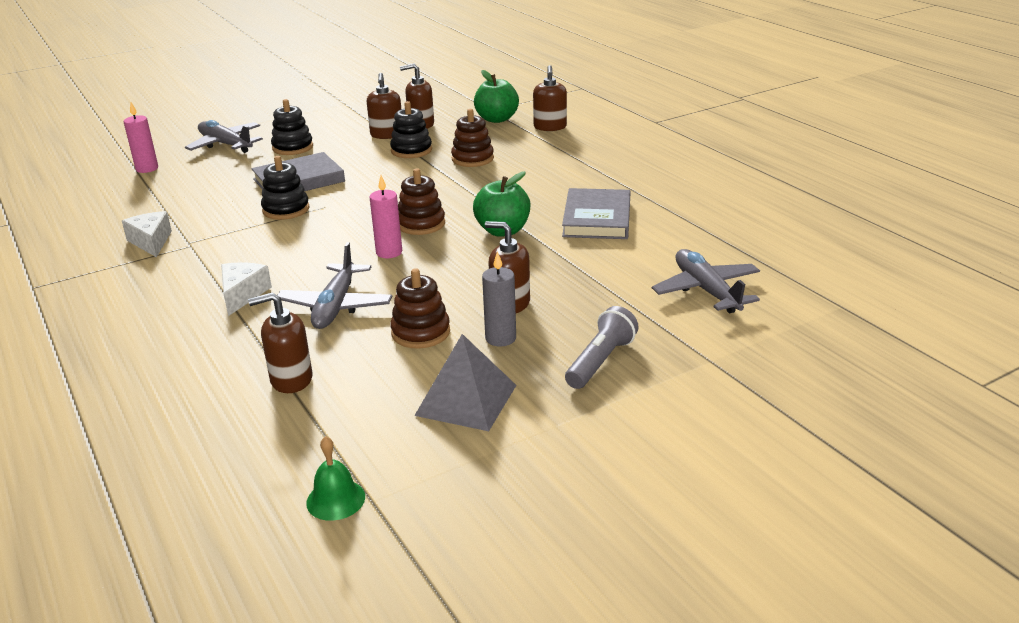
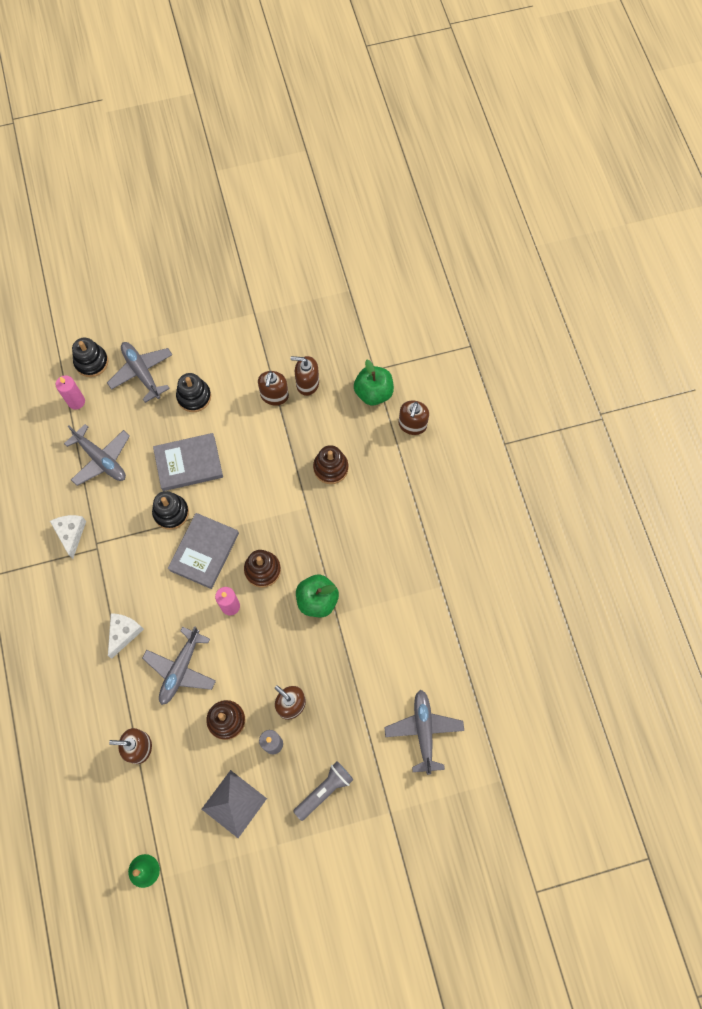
camera: 15 degrees right, 40 degrees up
black stacking toy [390,101,432,158] -> black stacking toy moved to [72,337,108,377]
grey book [562,188,630,239] -> grey book moved to [168,513,239,589]
none -> grey plane [64,424,130,486]

